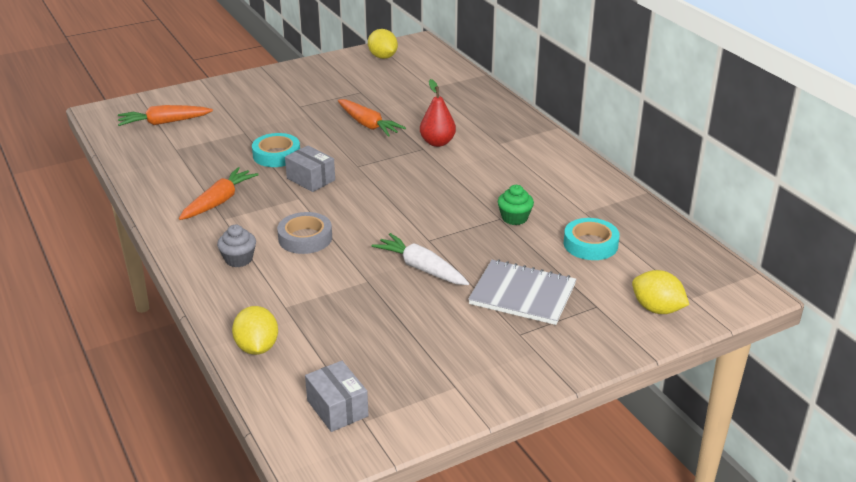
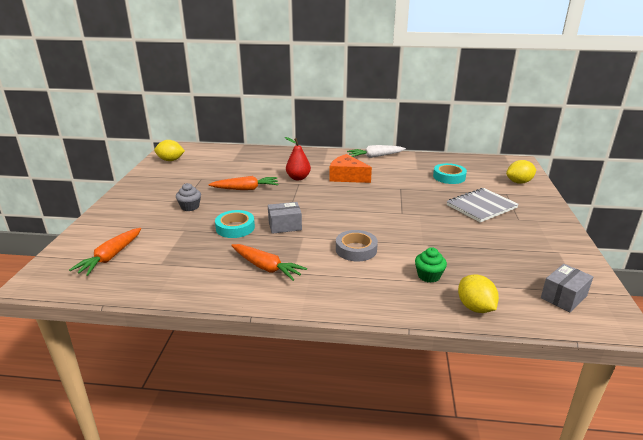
camera: 55 degrees left, 5 degrees down
orange carrot [179,167,259,220] -> orange carrot turned 150 degrees clockwise [231,244,307,281]
grey cupcake [217,225,256,267] -> grey cupcake moved to [176,183,201,211]
yellow lemon [232,306,278,355] -> yellow lemon turned 45 degrees clockwise [458,274,499,313]
grey box [305,361,369,432] -> grey box turned 45 degrees counterclockwise [541,264,593,312]
white carrot [371,233,469,285] -> white carrot moved to [347,145,406,158]
green cupcake [498,185,534,225] -> green cupcake moved to [415,247,447,283]
none -> orange cheese [329,154,372,183]

